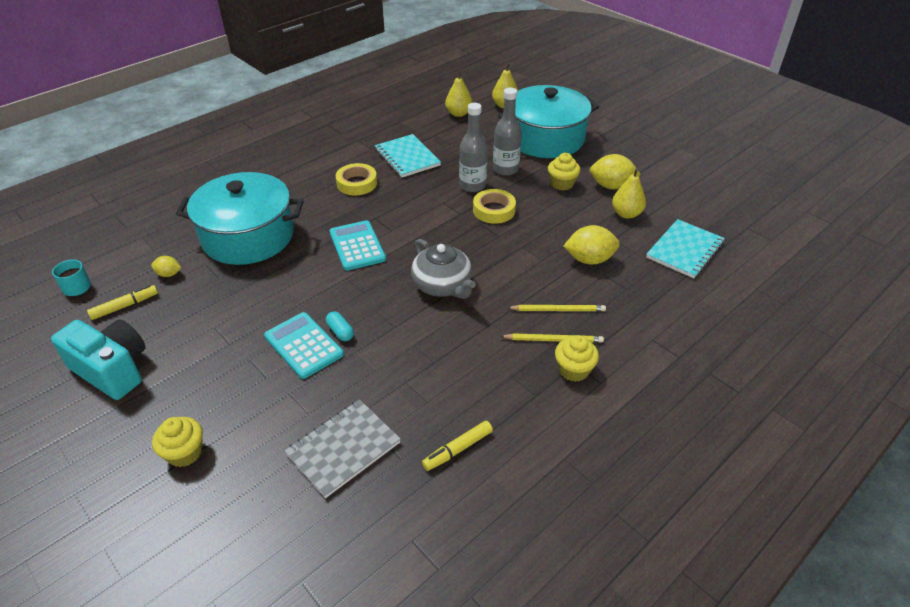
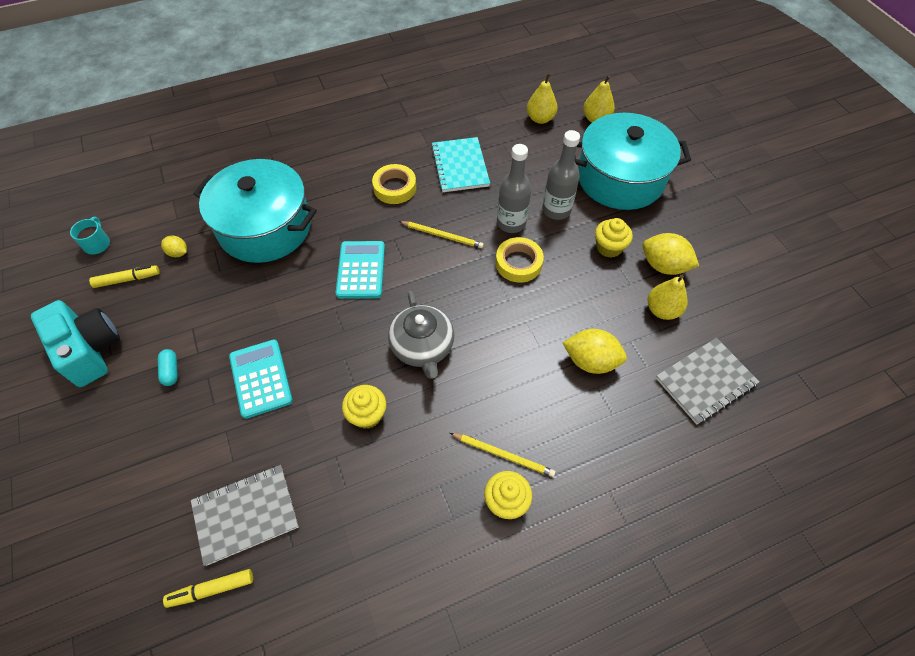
camera: 20 degrees right, 15 degrees up
yellow cupcake [152,417,203,467] -> yellow cupcake moved to [342,385,386,429]
turquoise capsule [326,311,354,341] -> turquoise capsule moved to [158,349,178,386]
yellow marker [422,421,493,471] -> yellow marker moved to [163,569,253,608]
yellow pencil [507,305,606,311] -> yellow pencil moved to [399,221,484,248]
turquoise notebook [646,219,725,278] -> grey notebook [656,338,759,425]

